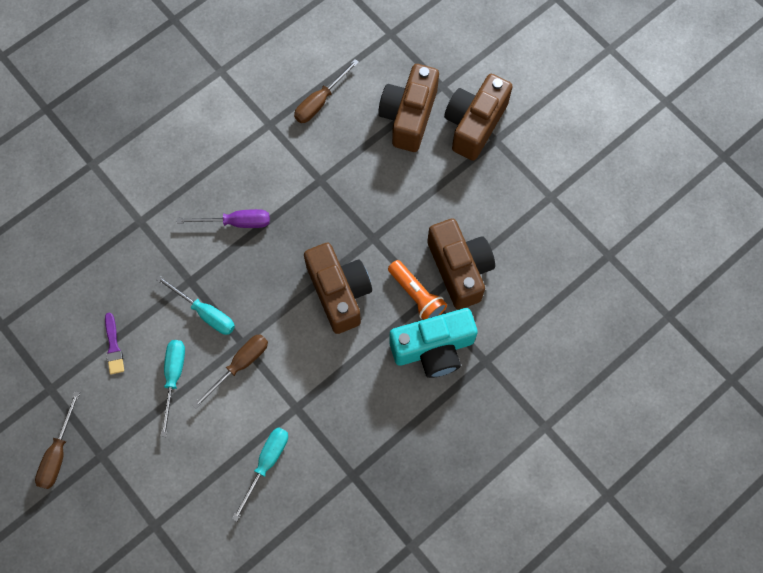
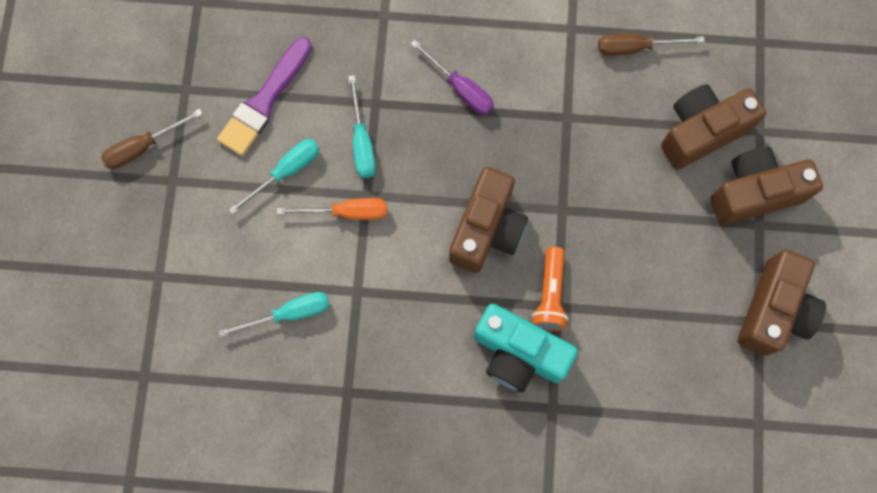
camera: 45 degrees right, 5 degrees up
purple brush [105,313,124,374] -> purple brush [217,37,312,156], size x1.94
brown screwdriver [193,334,268,409] -> orange screwdriver [277,198,387,220]
brown camera [427,218,495,310] -> brown camera moved to [737,250,826,356]

